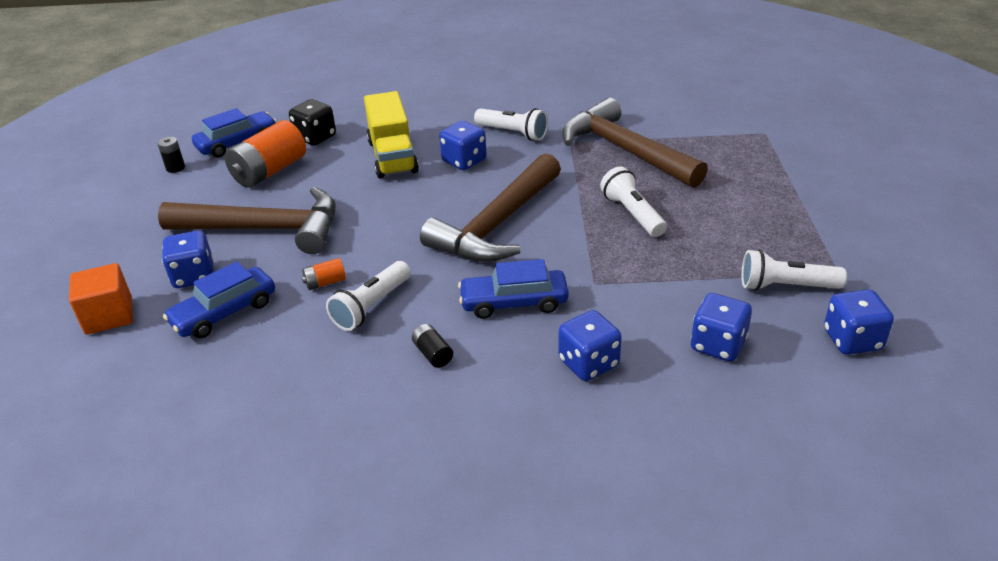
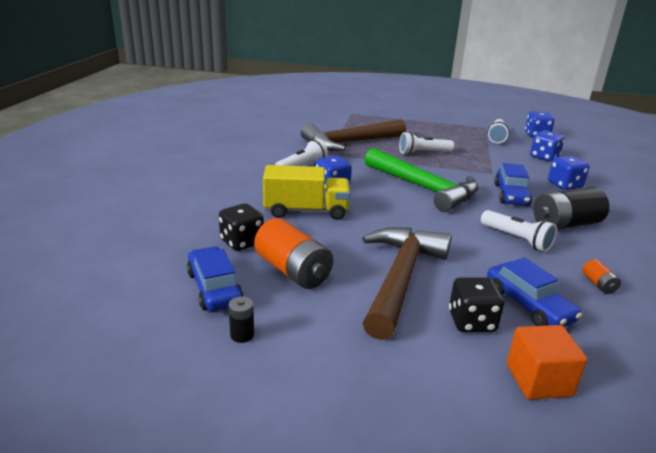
camera: 80 degrees left, 10 degrees down
blue dice [162,231,214,288] -> black dice [449,277,504,332]
orange battery [302,258,346,290] -> orange battery moved to [582,259,621,294]
black battery [412,324,453,368] -> black battery [534,187,610,229], size x2.20
brown hammer [420,153,561,262] -> green hammer [365,148,478,212]

